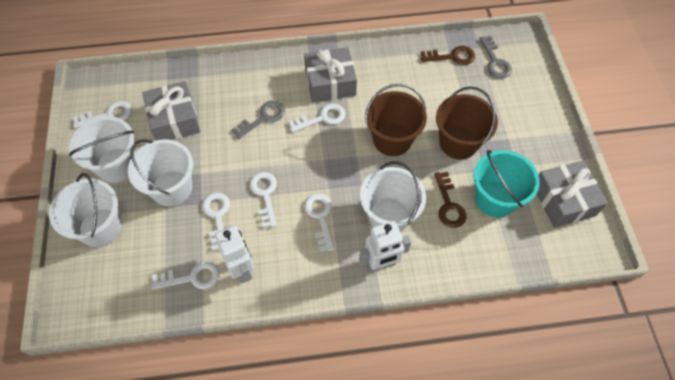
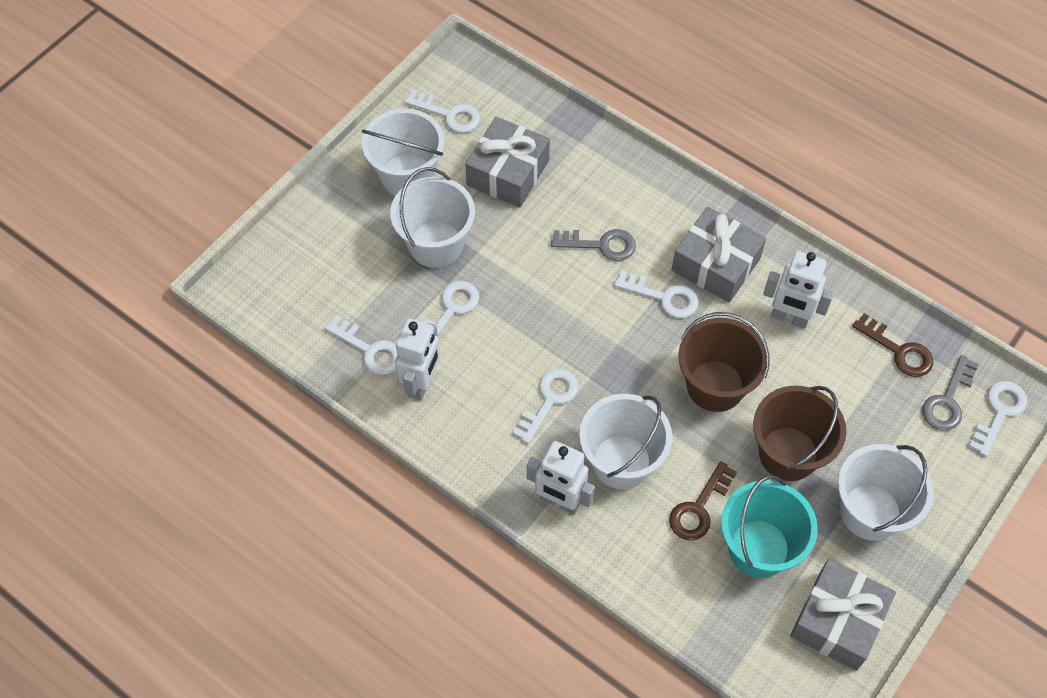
camera: 45 degrees right, 0 degrees up
white bucket [49,173,122,247] -> white bucket moved to [838,444,934,541]
white key [250,172,277,228] -> white key moved to [968,381,1027,457]
none -> white robot [763,251,834,328]

